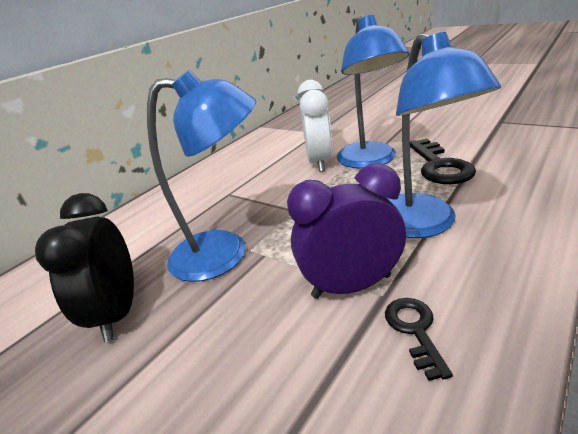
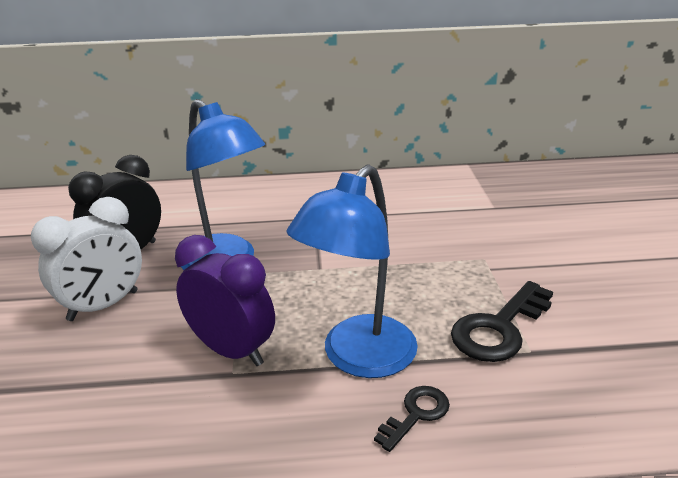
camera: 45 degrees right, 0 degrees up
white clock [297,80,333,172] -> white clock moved to [31,197,142,321]
blue lamp [336,15,410,169] -> none
black key [385,298,453,381] -> black key moved to [374,386,450,452]

